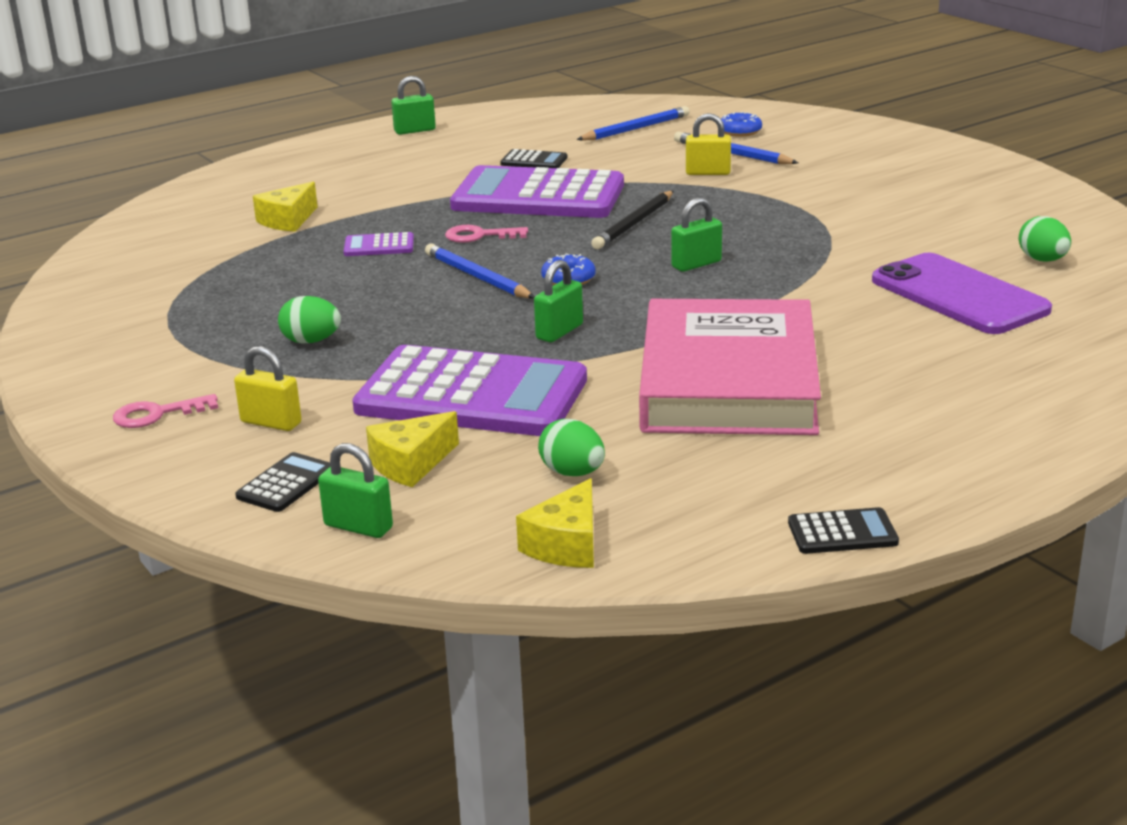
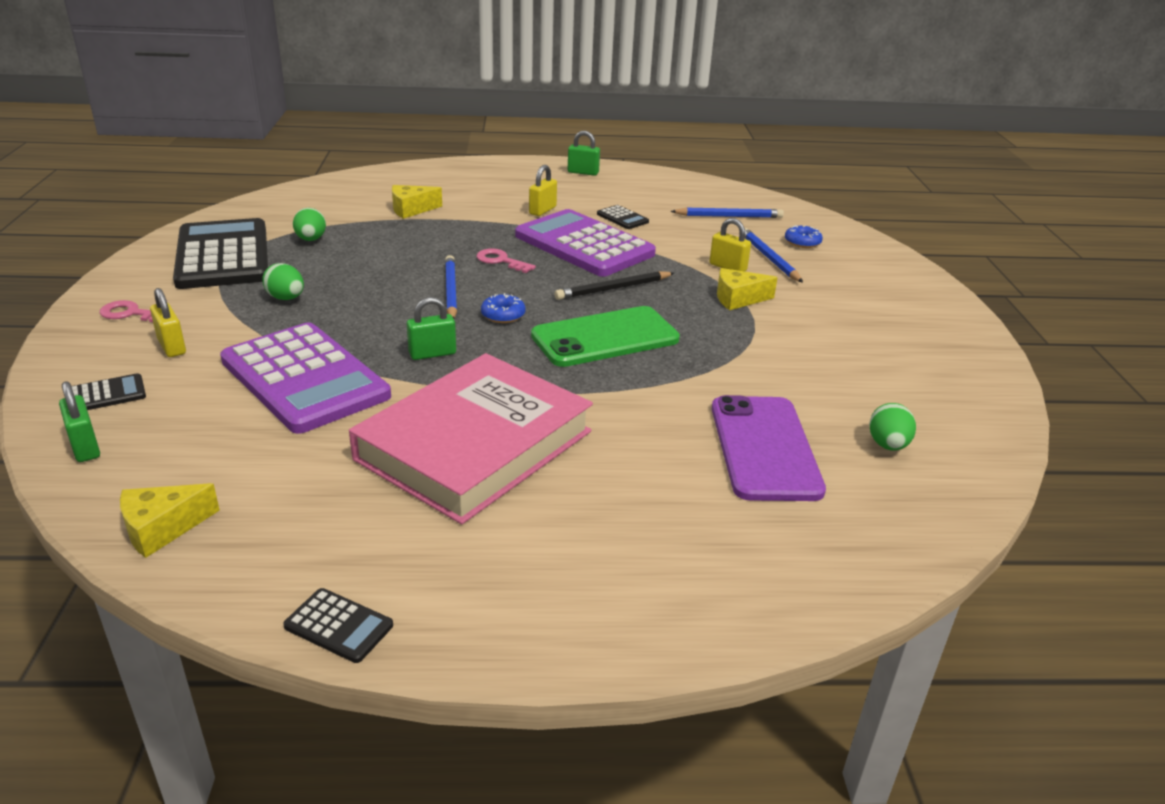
camera: 30 degrees right, 5 degrees up
purple calculator [344,232,414,256] -> none
yellow cheese [366,411,459,487] -> yellow cheese moved to [717,268,778,310]
green egg [538,419,605,476] -> green egg moved to [293,208,326,241]
green padlock [671,198,722,272] -> green phone [531,306,680,367]
none -> black calculator [173,218,268,289]
none -> yellow padlock [529,165,557,216]

